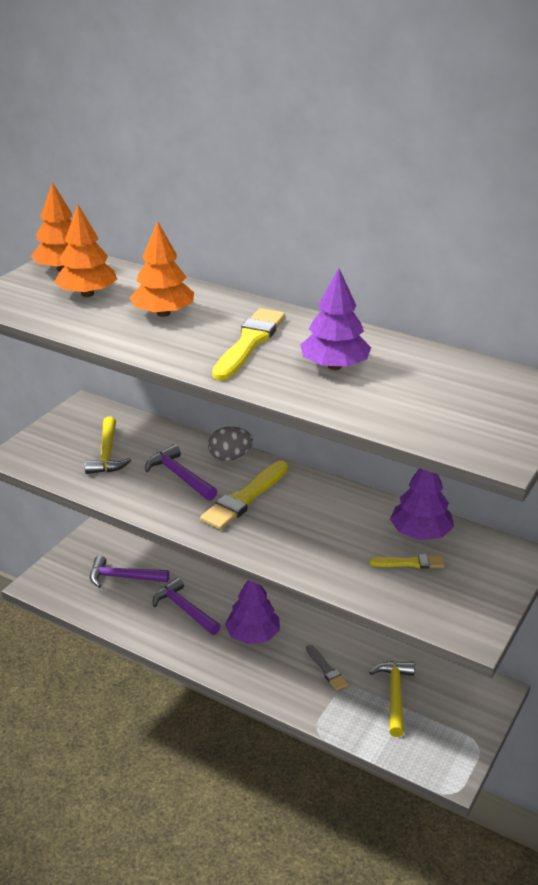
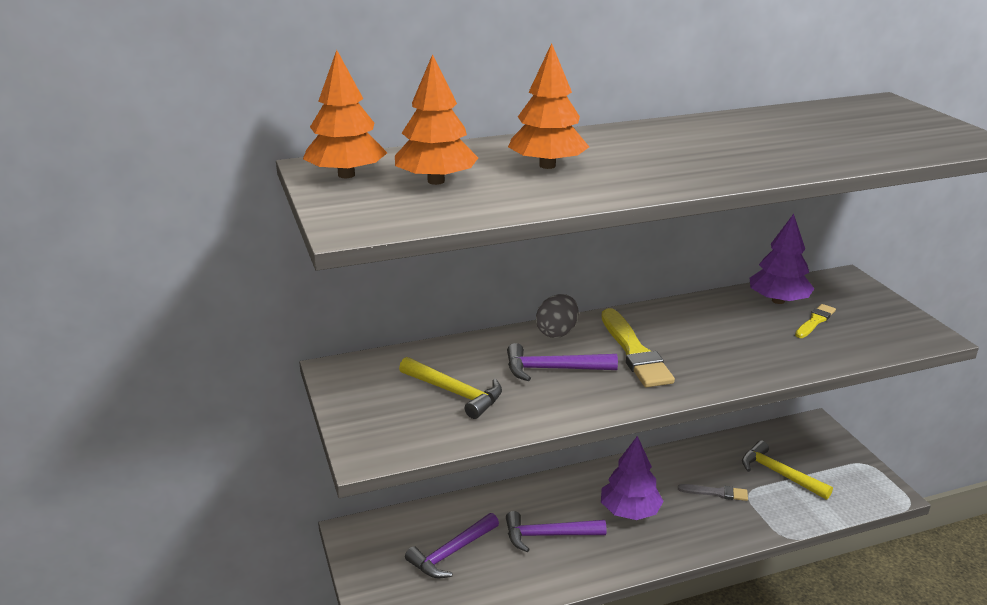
camera: 50 degrees left, 5 degrees down
yellow brush [212,308,285,381] -> none
purple tree [300,268,371,370] -> none

